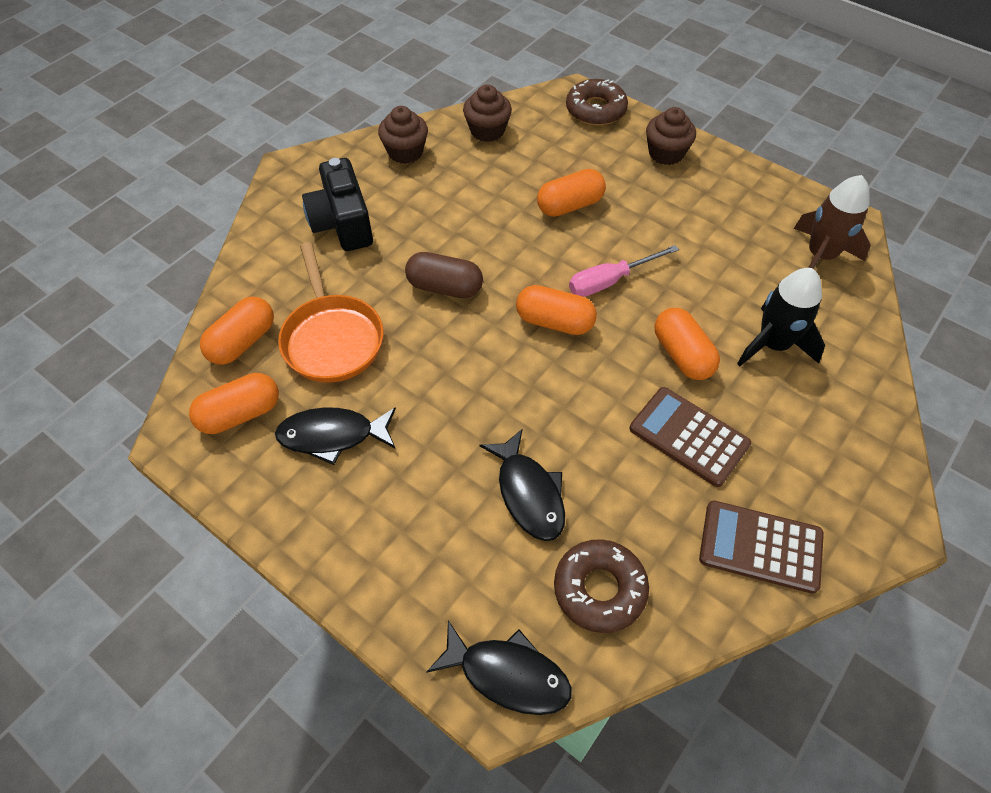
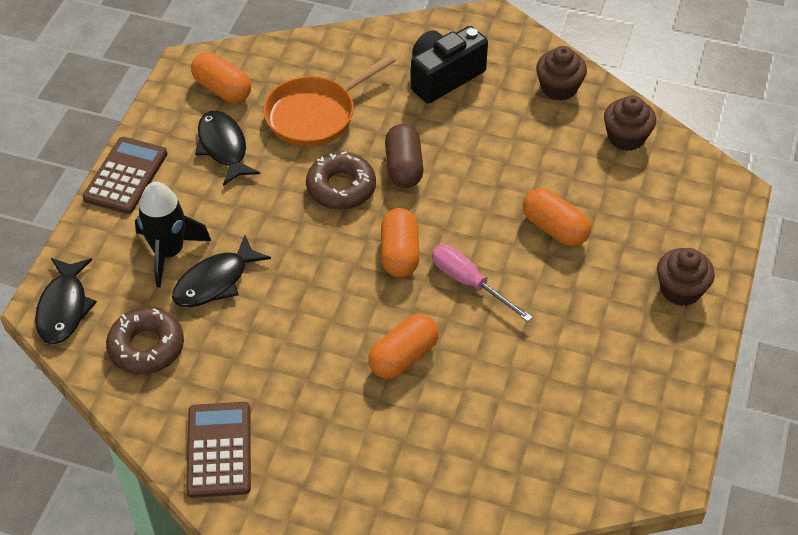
camera: 70 degrees right, 5 degrees down
orange capsule [200,296,274,365] -> none
brown donut [566,79,628,126] -> brown donut moved to [306,151,376,210]
brown calculator [630,387,751,487] -> brown calculator moved to [83,137,167,214]
black rocket [737,268,825,366] -> black rocket moved to [135,182,211,288]
brown rocket [794,175,871,269] -> none

